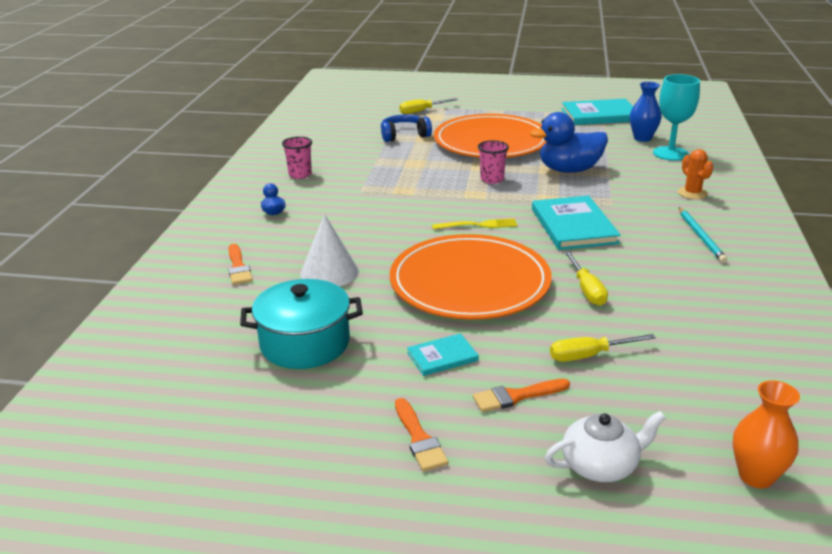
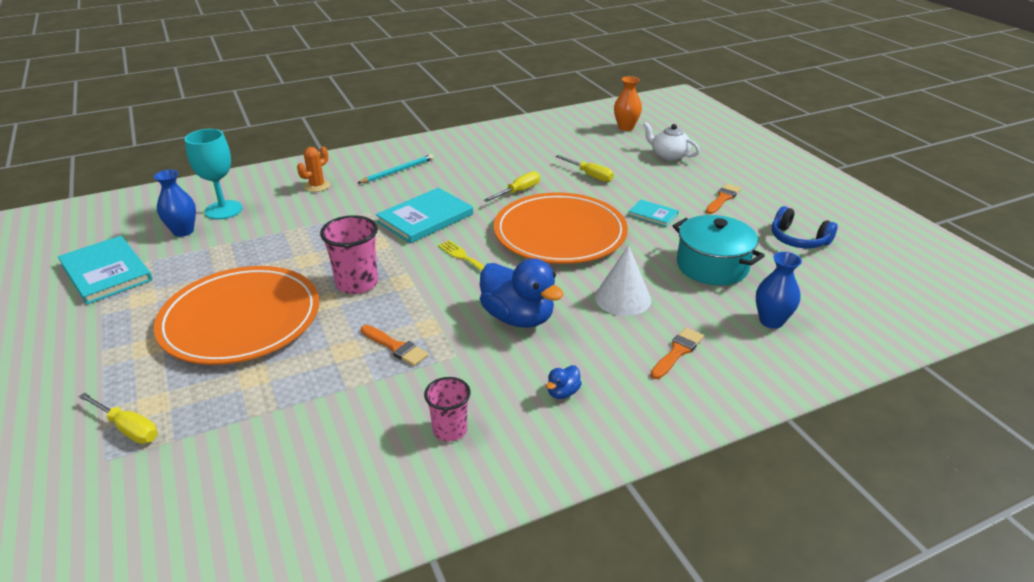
camera: 125 degrees left, 5 degrees up
blue headphones [381,115,432,142] -> blue headphones moved to [772,206,838,249]
orange brush [473,379,570,412] -> orange brush moved to [361,325,428,366]
pink cup [478,140,509,184] -> pink cup [320,215,378,294], size x1.54
blue duck [530,112,608,173] -> blue duck moved to [480,258,564,328]
none -> blue vase [756,252,802,329]

